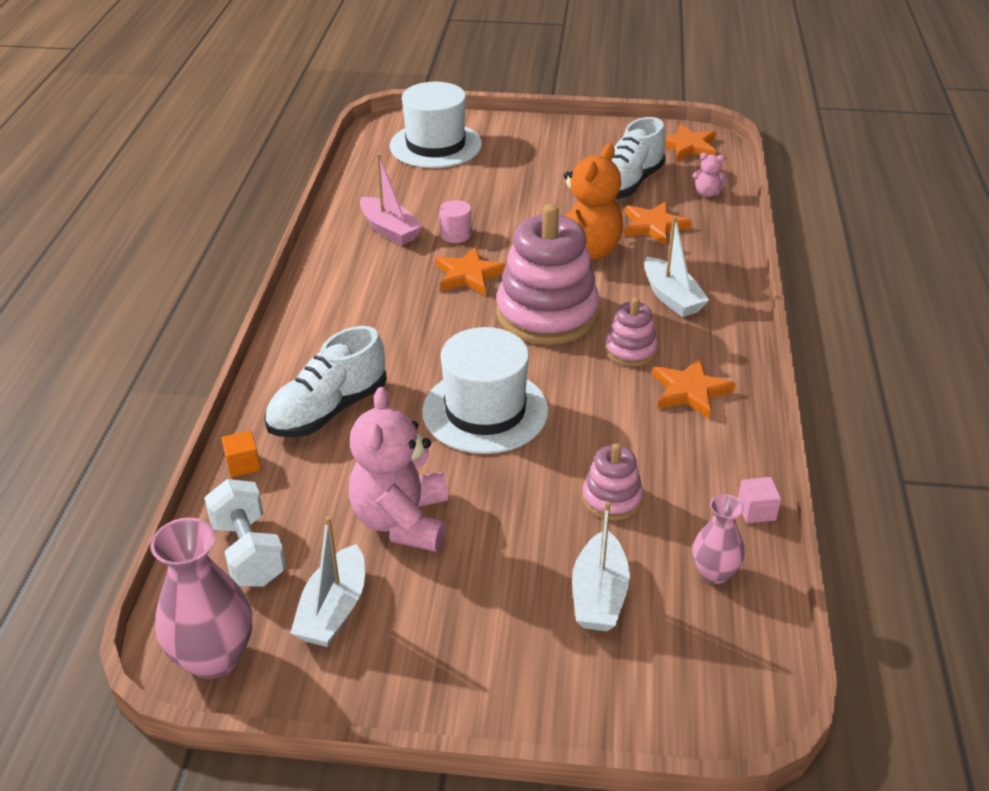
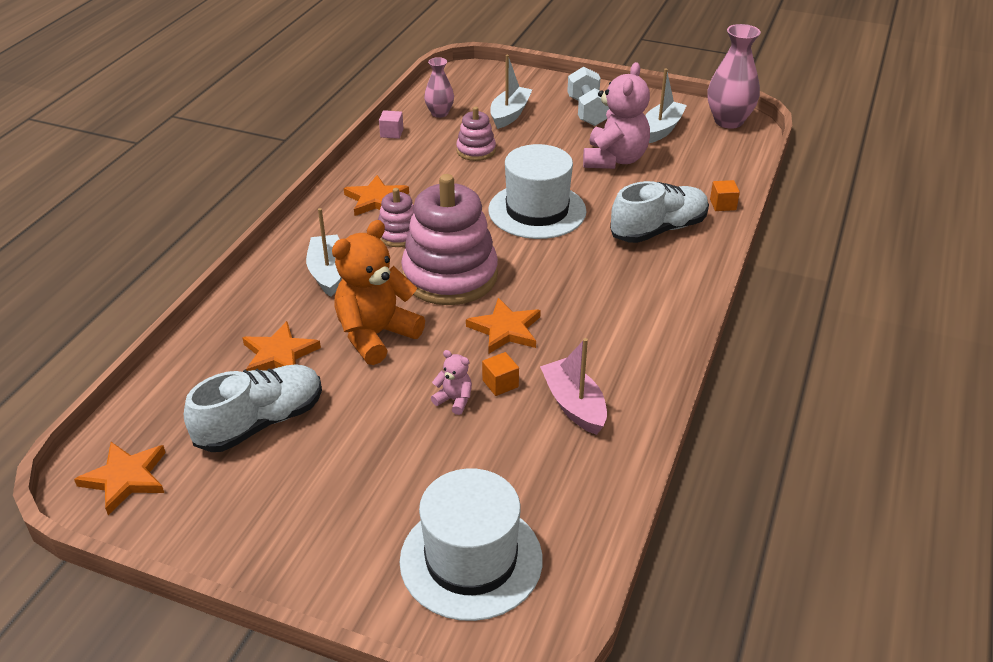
camera: 165 degrees left, 0 degrees up
white dumbbell [204,479,286,587] -> white dumbbell moved to [567,67,609,126]
pink cylinder [439,200,472,243] -> orange cube [482,352,519,396]
pink teddy bear [693,153,728,197] -> pink teddy bear moved to [431,350,472,415]

